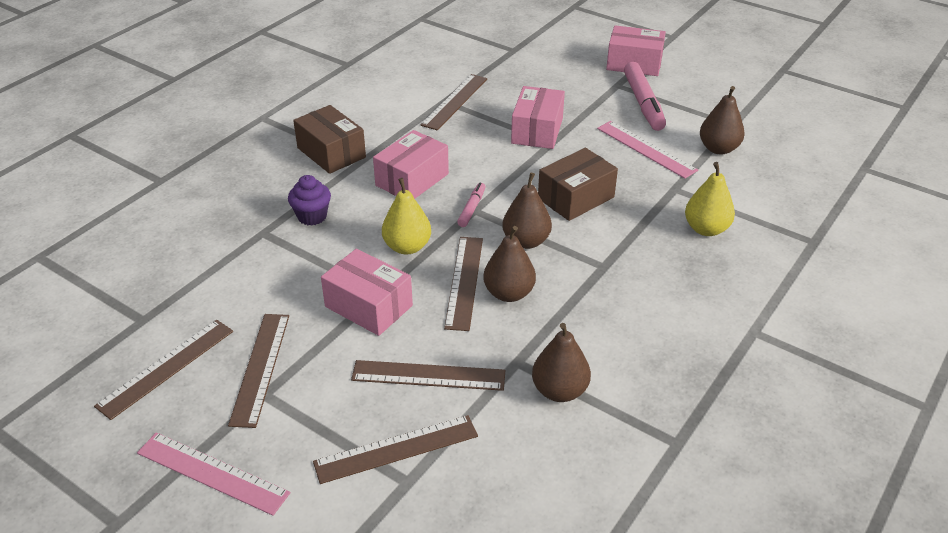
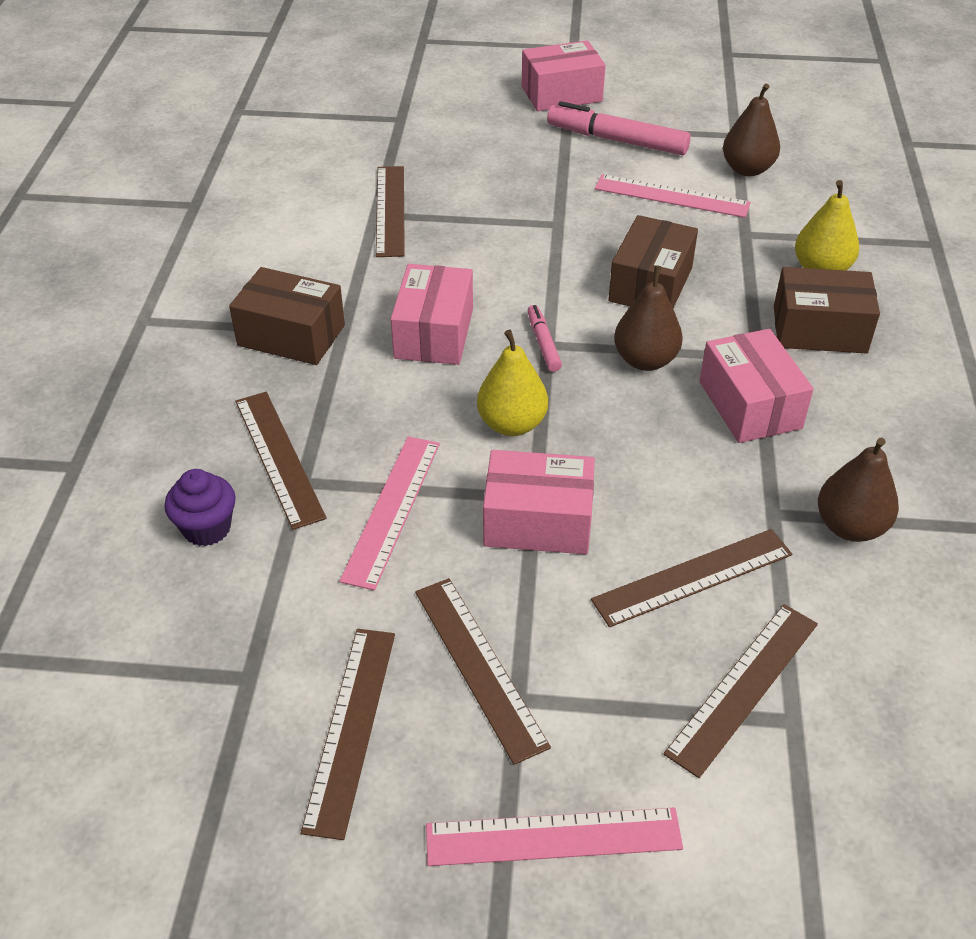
camera: 30 degrees left, 5 degrees up
purple cupcake [288,175,331,226] -> purple cupcake moved to [165,469,236,546]
brown ruler [444,237,483,331] -> brown ruler moved to [235,392,327,530]
brown pear [483,226,536,302] -> none
pink box [511,86,565,149] -> pink box moved to [699,329,814,443]
pink marker [624,62,666,131] -> pink marker turned 150 degrees clockwise [547,101,691,155]
none -> pink ruler [340,436,440,590]
none -> brown box [774,267,880,354]

